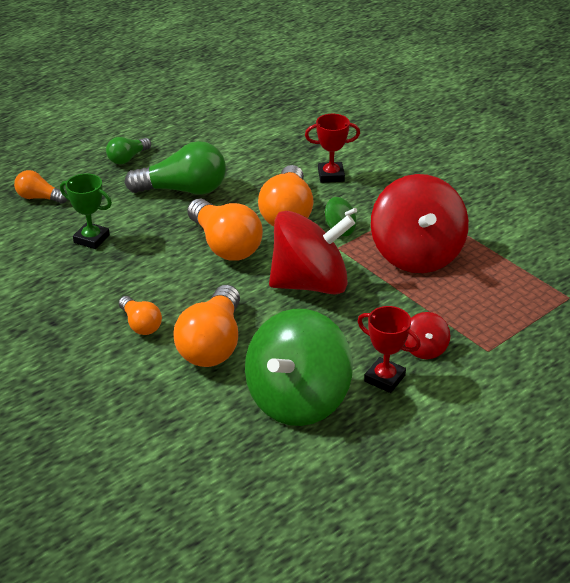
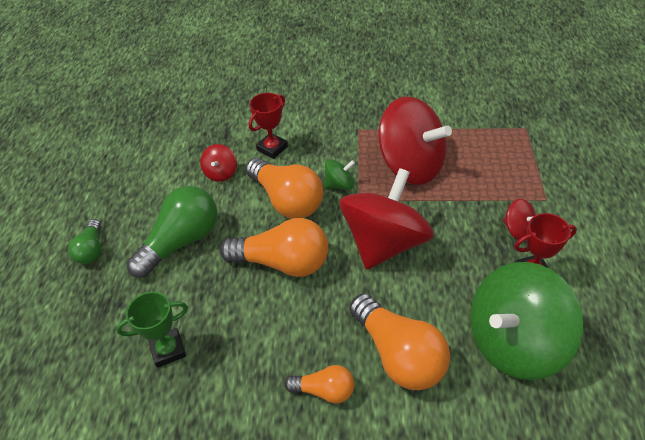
camera: 45 degrees left, 10 degrees up
orange light bulb [14,170,68,204] -> none
green spinning top [245,309,353,426] -> green spinning top turned 75 degrees clockwise [470,262,583,380]
none -> red spinning top [200,144,237,182]

